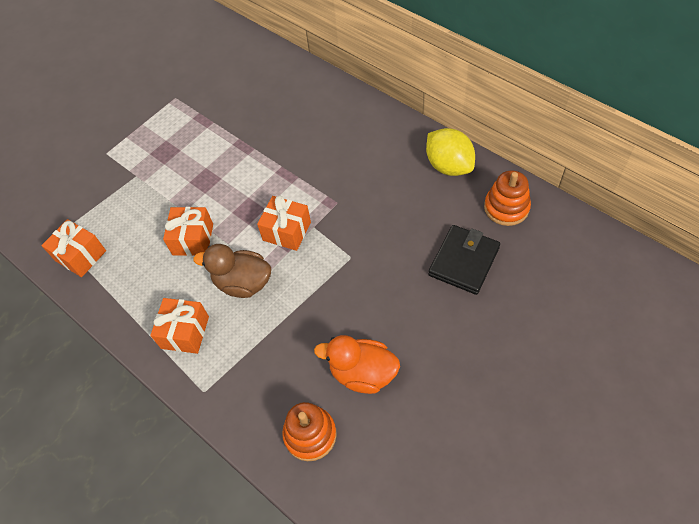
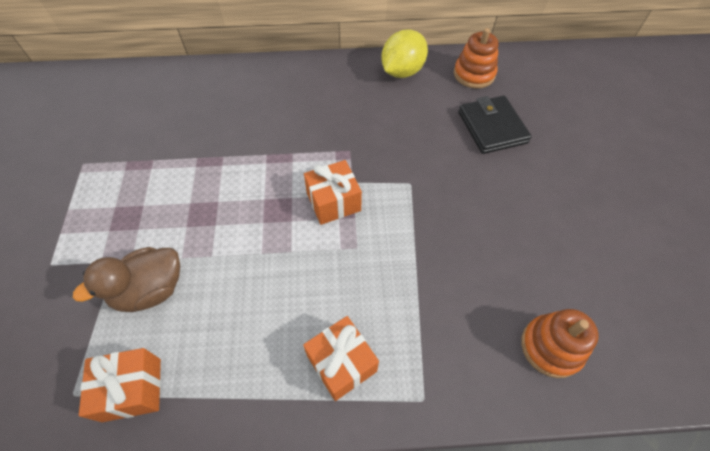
camera: 50 degrees left, 0 degrees up
orange gift [163,207,213,256] -> none
brown duck [193,244,271,298] -> brown duck moved to [73,247,180,312]
orange duck [314,335,400,394] -> none
yellow lemon [426,128,475,176] -> yellow lemon turned 60 degrees counterclockwise [381,30,428,78]

